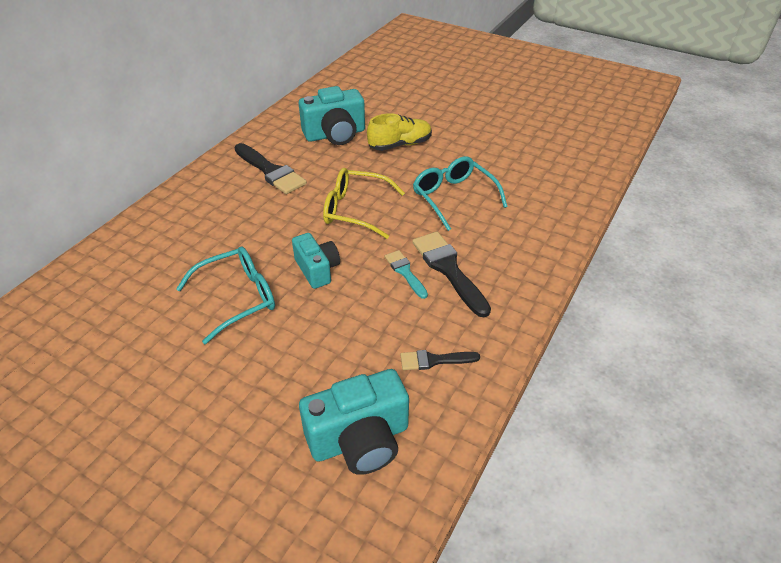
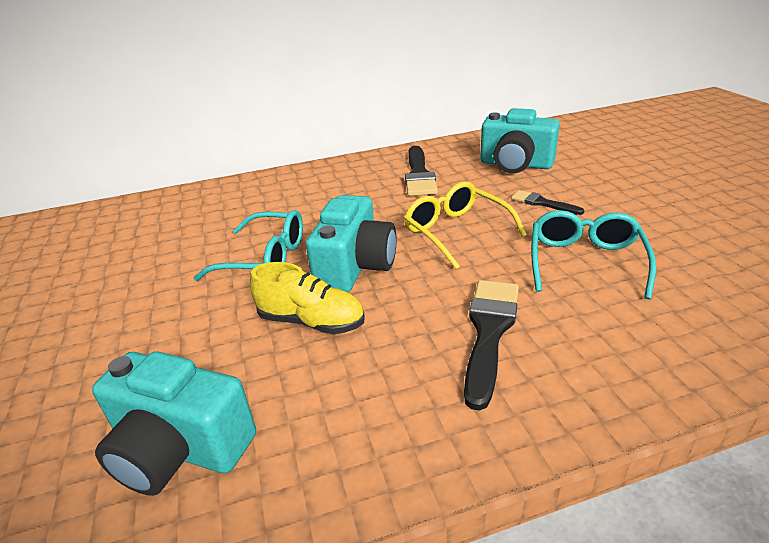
camera: 45 degrees right, 10 degrees down
turquoise camera [292,233,340,289] -> turquoise camera [306,195,397,292], size x1.56
yellow shoe [367,113,432,151] -> yellow shoe moved to [250,262,365,334]
turquoise brush [385,250,428,299] -> none
black brush [400,350,480,370] -> black brush moved to [511,190,585,215]

